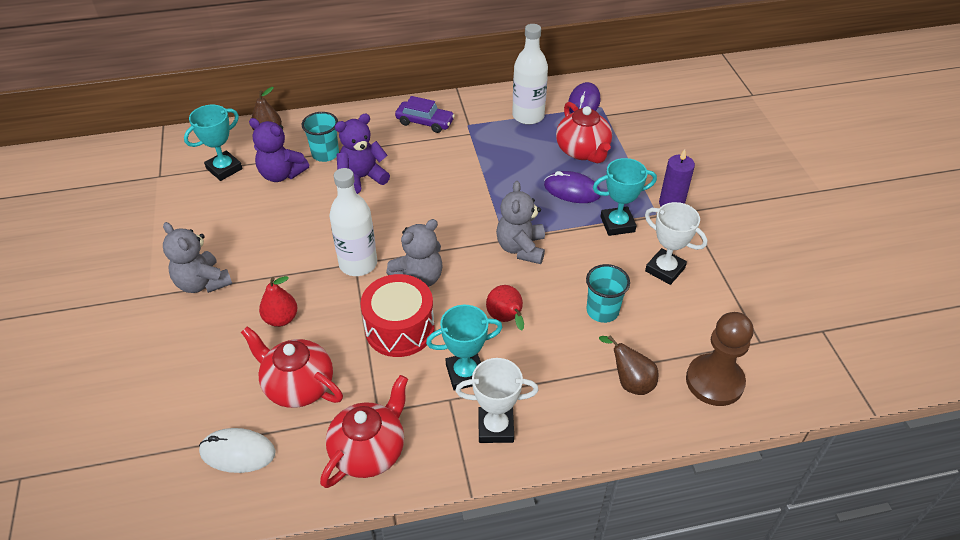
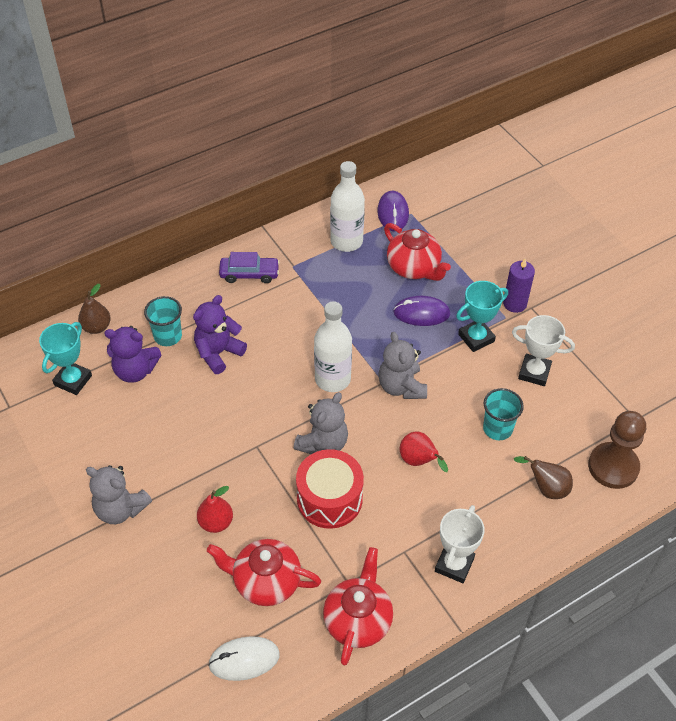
camera: 20 degrees left, 5 degrees up
white bottle [329,168,377,276] -> white bottle moved to [314,301,352,392]
turquoise trophy [426,305,503,391] -> none
white trophy [455,358,539,443] -> white trophy turned 45 degrees counterclockwise [435,505,485,583]

